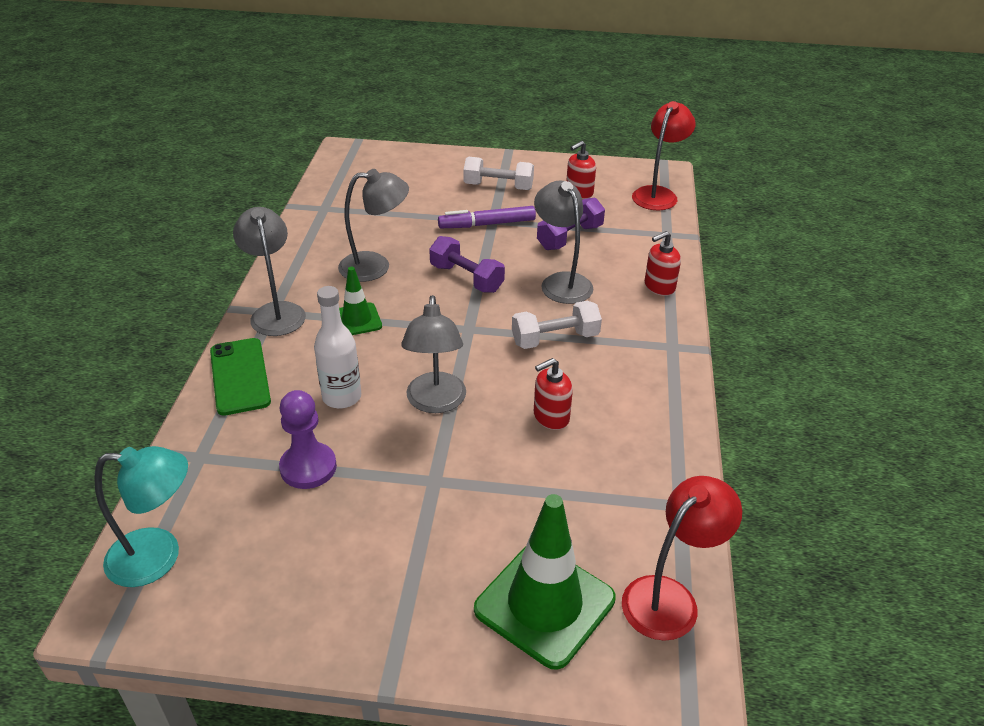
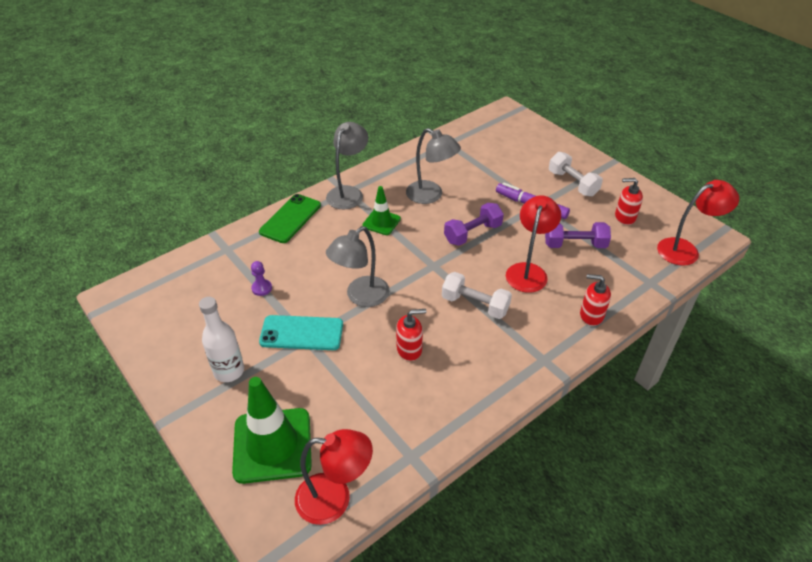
camera: 45 degrees right, 5 degrees up
turquoise lamp [94,446,188,587] -> none
purple pawn [279,390,337,489] -> purple pawn [251,261,272,296], size x0.56
white bottle [314,286,361,408] -> white bottle moved to [199,297,244,382]
purple dumbbell [429,236,505,293] -> purple dumbbell turned 60 degrees clockwise [444,203,504,246]
grey lamp [534,180,593,304] -> red lamp [506,195,561,293]
red soap dispenser [534,358,573,430] -> red soap dispenser turned 150 degrees clockwise [396,309,426,361]
none -> turquoise phone [259,315,343,350]

